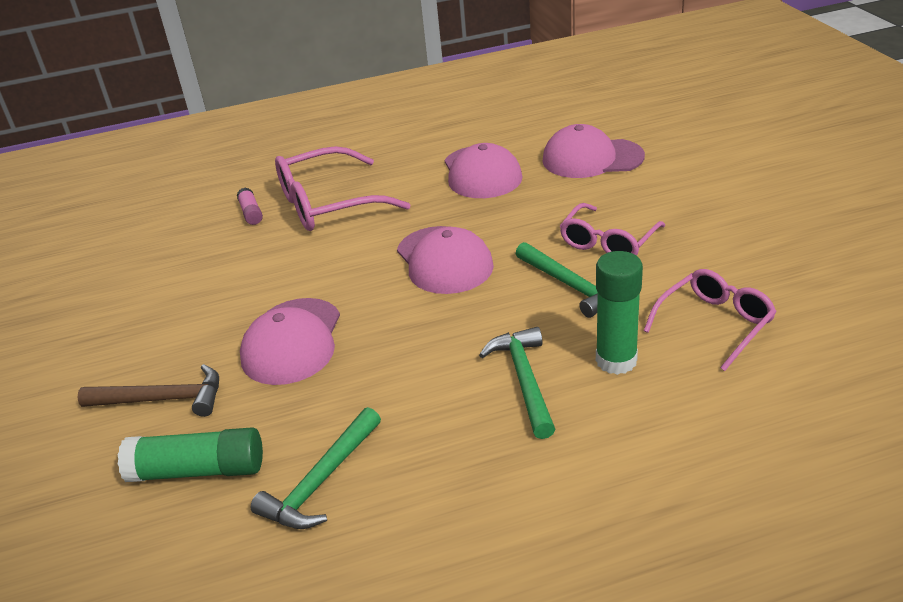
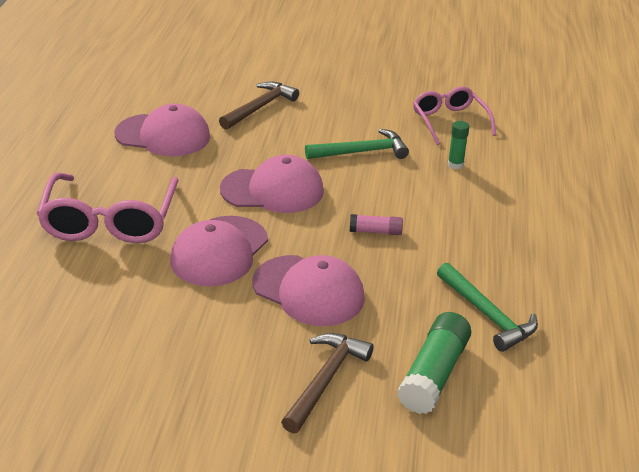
camera: 70 degrees left, 0 degrees up
pink glue stick [237,188,263,225] -> pink glue stick moved to [350,214,403,235]
green hammer [479,327,555,439] -> none
pink cap [542,124,645,178] -> pink cap moved to [170,216,268,286]
pink glasses [560,203,665,256] -> none
green glue stick [596,251,643,375] -> green glue stick [448,121,469,169], size x0.54
none -> brown hammer [219,81,299,130]

